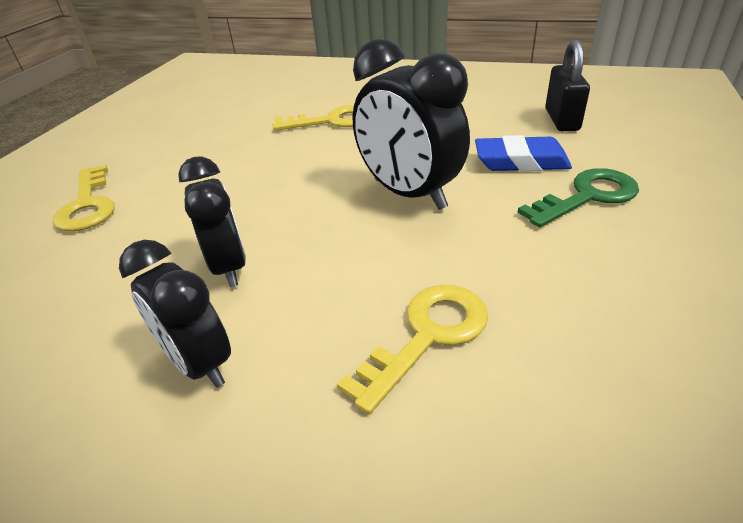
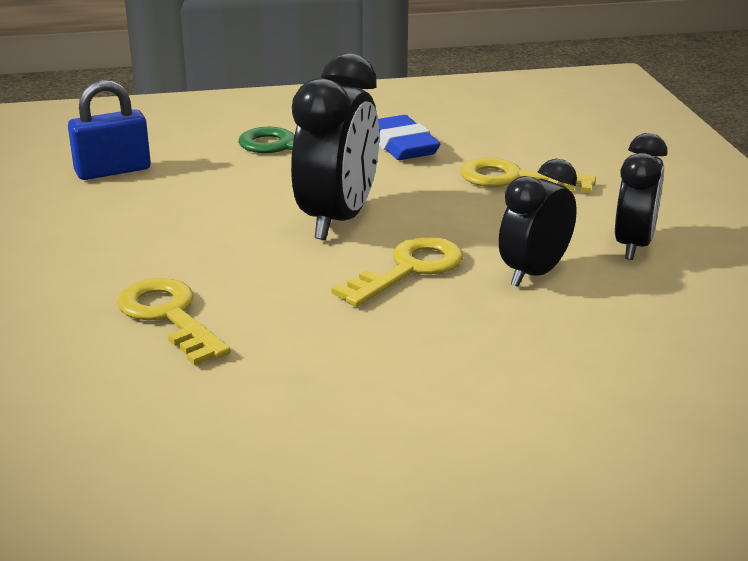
camera: 120 degrees left, 10 degrees down
yellow key [53,165,115,231] -> yellow key moved to [332,236,463,307]
blue eraser [475,135,572,172] -> blue eraser moved to [378,115,441,160]
black padlock [545,40,590,131] -> blue padlock [68,80,151,180]

